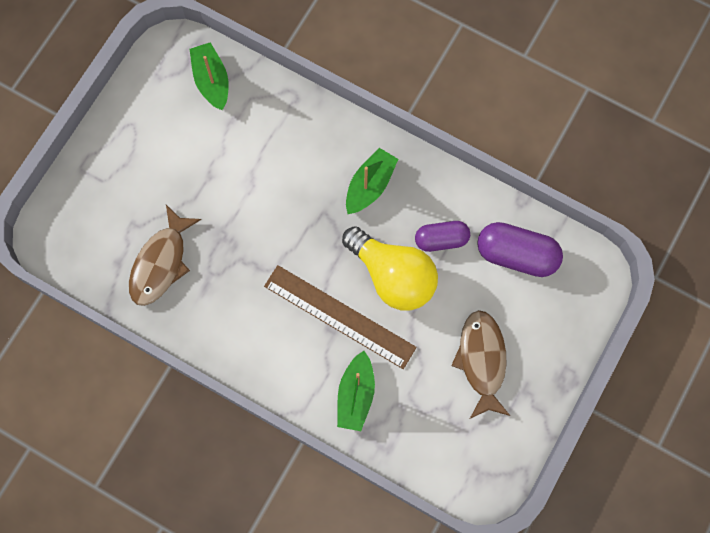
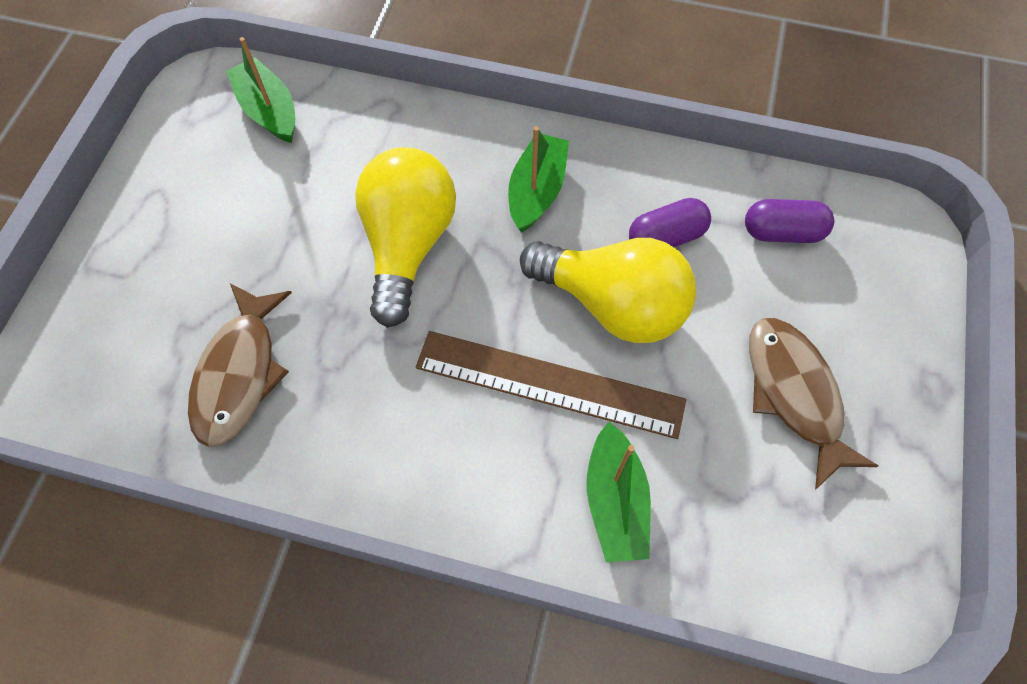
camera: 15 degrees left, 10 degrees down
purple capsule [477,222,563,277] -> purple capsule [745,199,834,243], size x0.65
none -> yellow light bulb [355,147,456,328]

